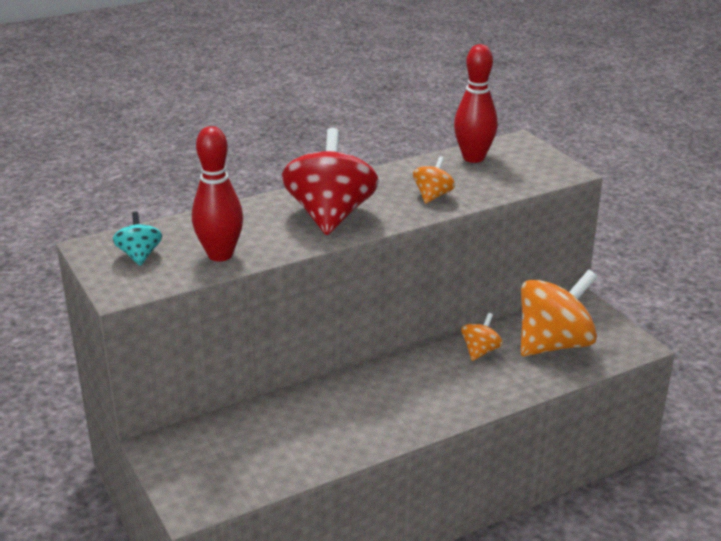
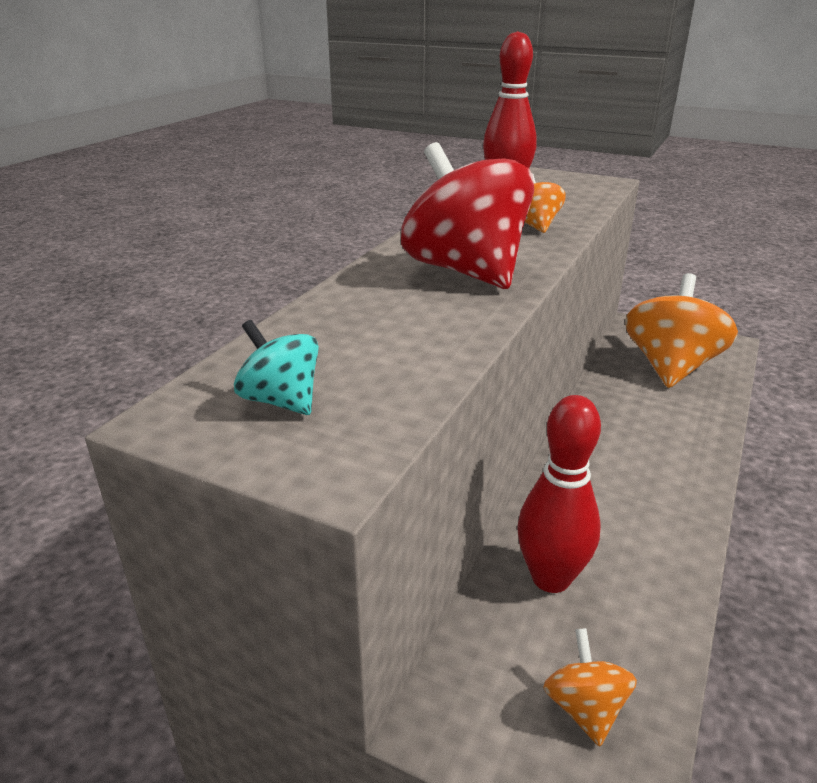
camera: 35 degrees left, 0 degrees up
red bowling pin [192,126,243,261] -> red bowling pin moved to [517,395,601,593]
orange spinning top [461,313,503,361] -> orange spinning top moved to [543,628,637,747]

